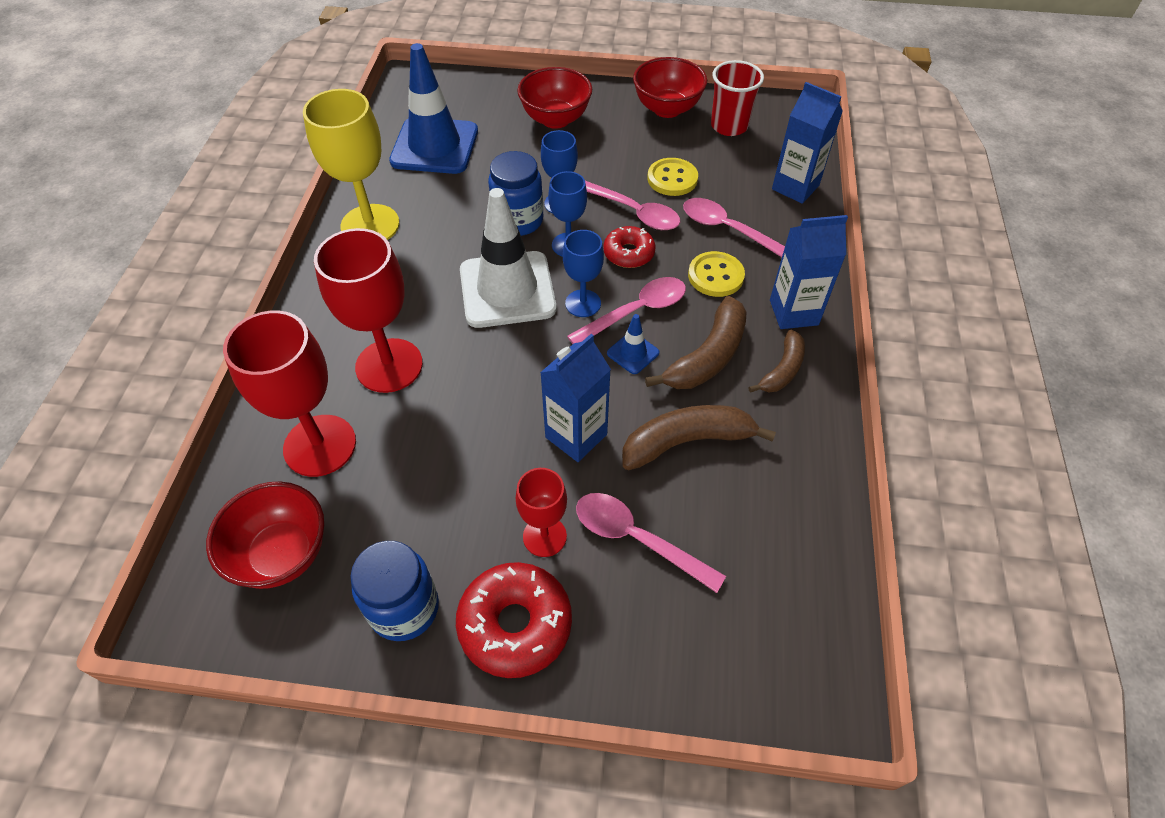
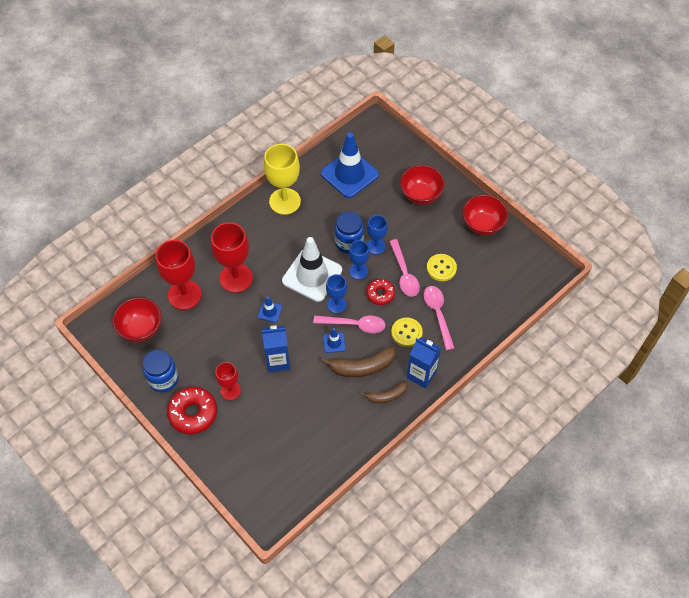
camera: 40 degrees right, 5 degrees up
pink spoon [576,493,726,593] -> none
brown banana [622,405,776,470] -> none
red cup [711,60,764,136] -> none
blue carton [772,82,843,204] -> none
none -> blue traffic cone [258,297,282,323]

